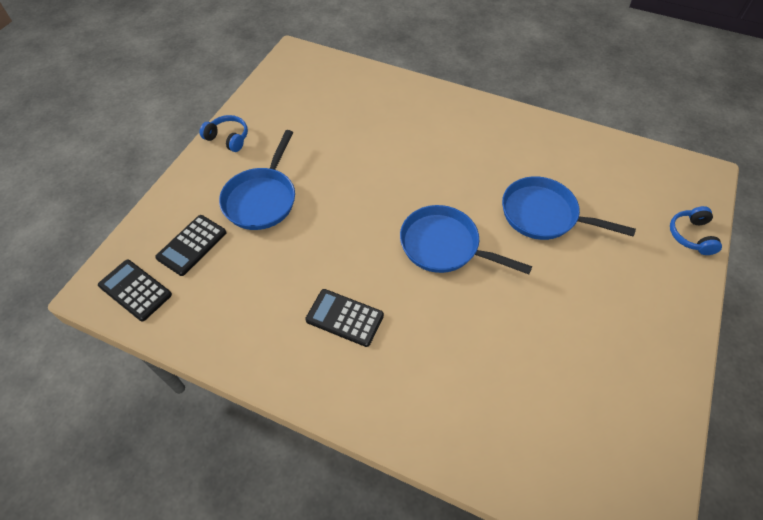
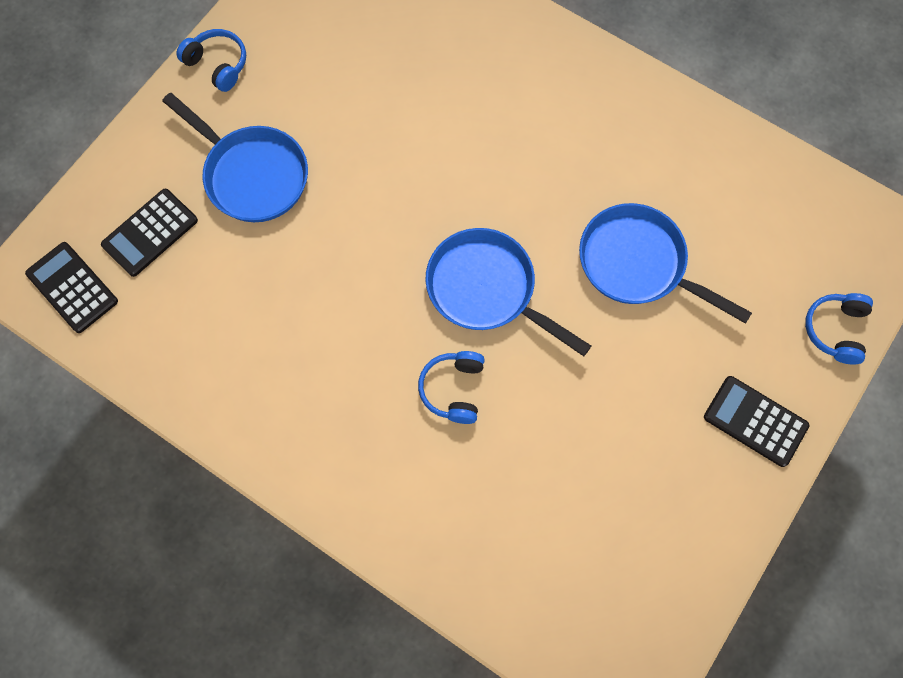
camera: 10 degrees right, 15 degrees up
blue pan [219,130,295,230] -> blue pan turned 75 degrees counterclockwise [162,93,308,222]
black calculator [305,289,384,347] -> black calculator moved to [704,376,809,467]
none -> blue headphones [418,351,485,424]

